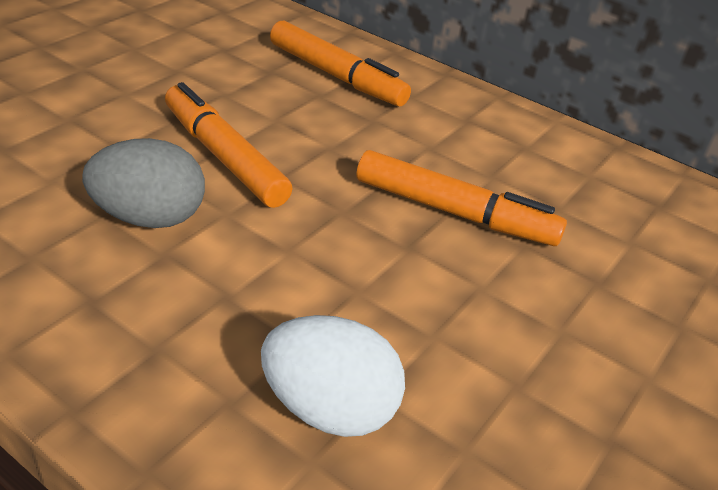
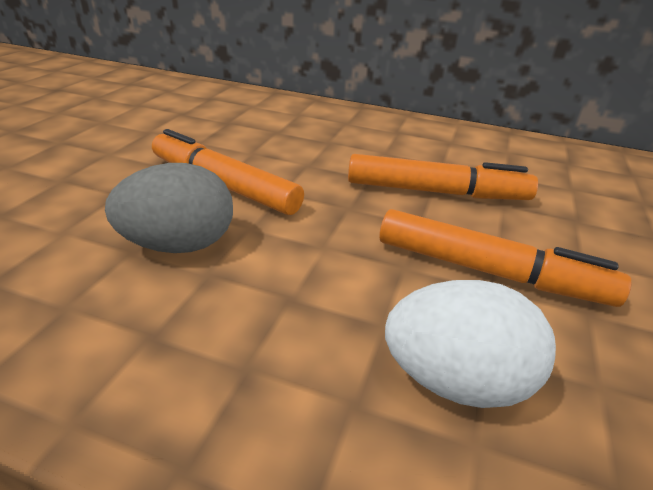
camera: 15 degrees left, 5 degrees down
orange marker [270,21,411,107] -> orange marker moved to [379,209,631,307]

